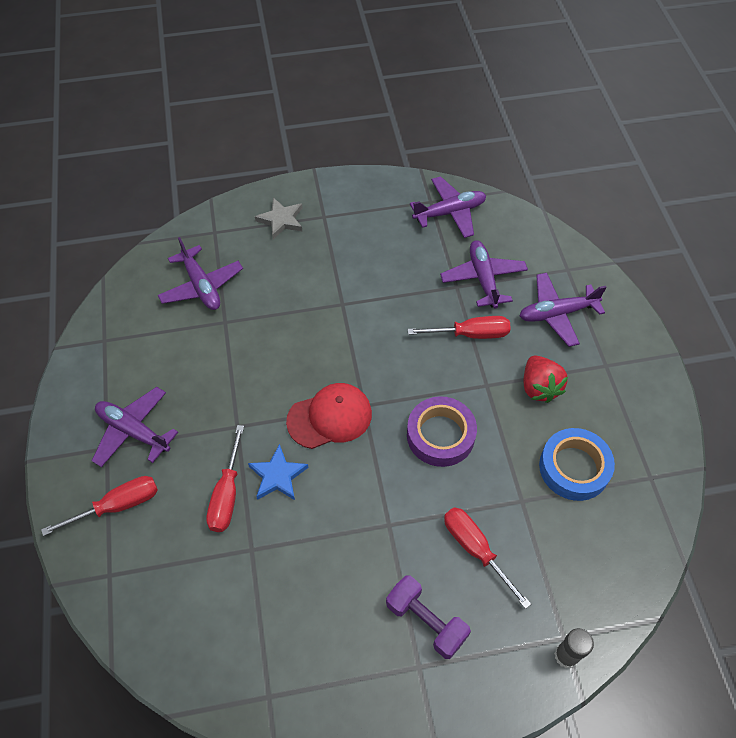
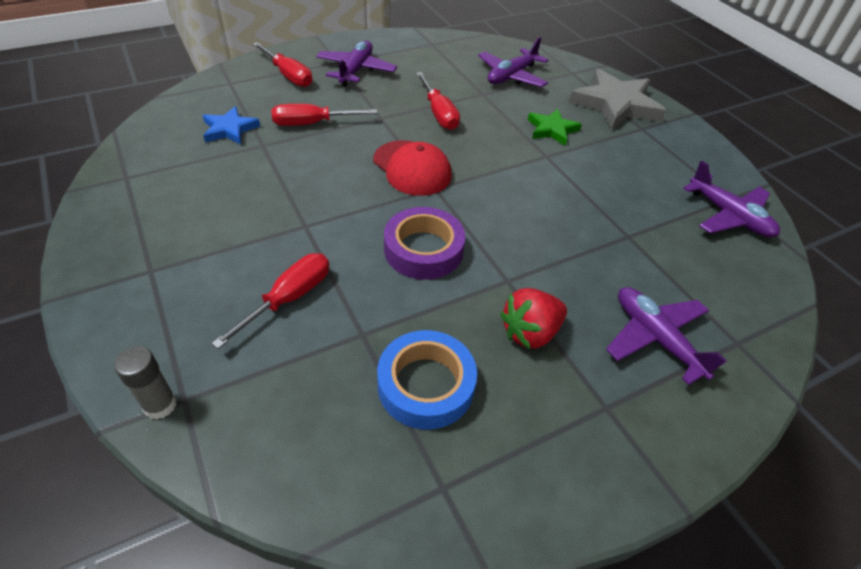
camera: 70 degrees right, 10 degrees down
blue star [248,444,309,500] -> blue star moved to [203,106,260,145]
grey star [255,198,302,239] -> grey star [569,68,666,130], size x1.81
purple dumbbell [386,575,471,659] -> none
red screwdriver [408,316,511,339] -> red screwdriver moved to [416,72,460,130]
purple plane [440,240,528,309] -> none
none -> green star [528,109,582,146]

